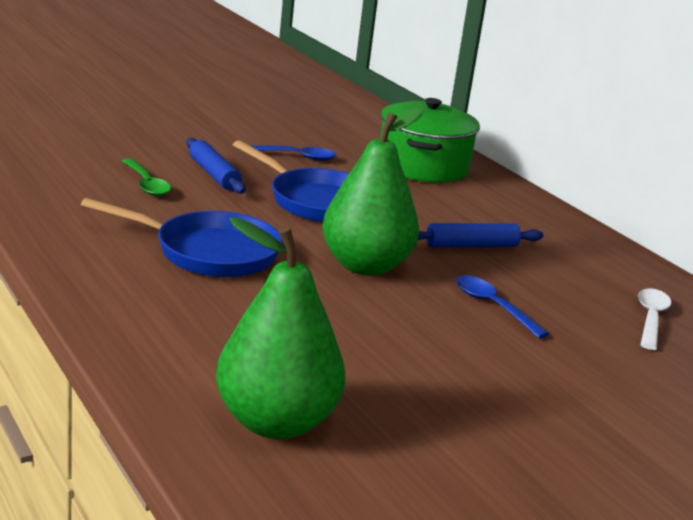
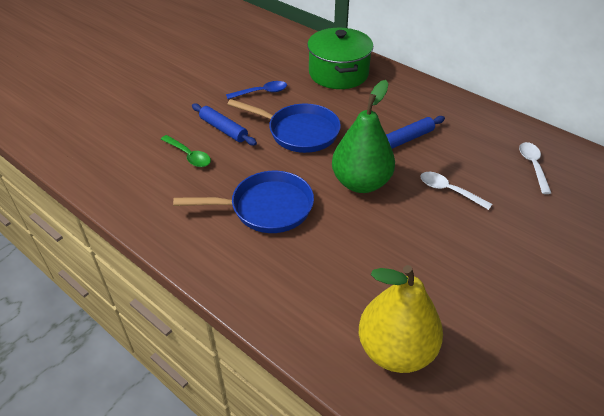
camera: 15 degrees left, 20 degrees up
green pear [216,217,345,439] -> yellow pear [359,265,443,373]
blue spoon [456,275,549,338] -> white spoon [420,172,492,210]

